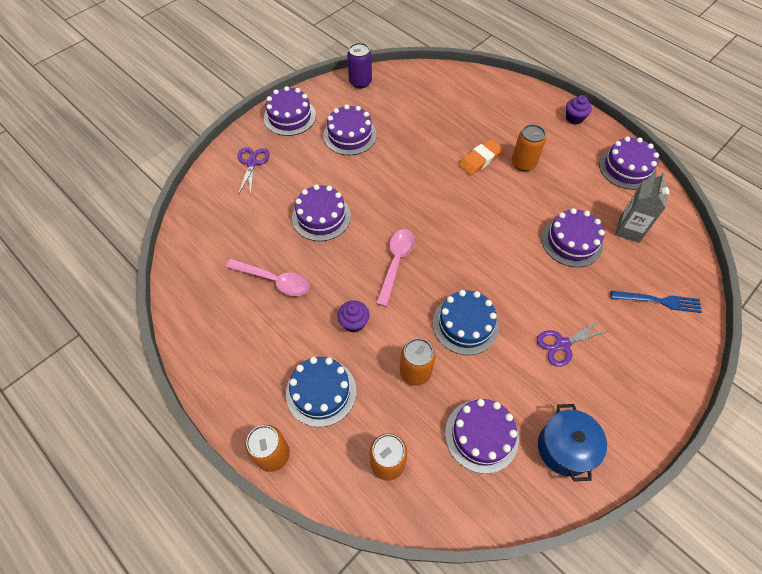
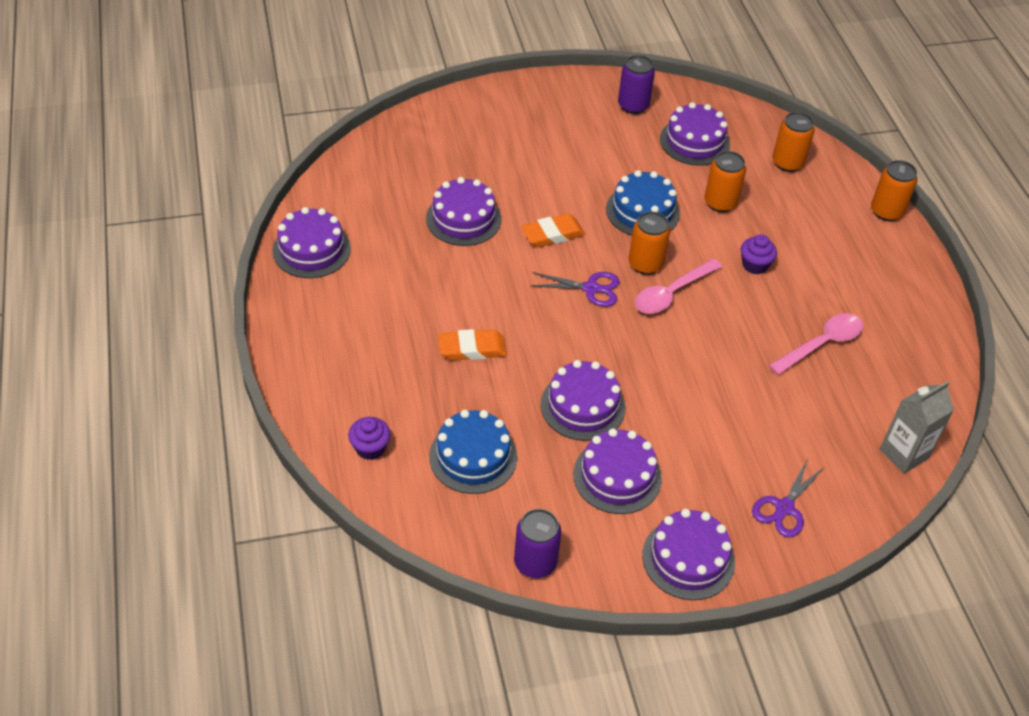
camera: 150 degrees left, 10 degrees down
pink spoon [226,259,309,296] -> pink spoon turned 90 degrees clockwise [769,313,863,375]
blue cake [286,357,356,427] -> blue cake moved to [429,410,517,494]
purple cake [292,184,351,241] -> purple cake moved to [541,360,625,441]
orange can [512,124,546,171] -> orange can moved to [629,212,670,275]
purple scissors [537,319,611,367] -> purple scissors moved to [530,272,620,307]
blue pot [538,404,607,481] -> purple can [618,55,655,114]
purple cupcake [566,95,592,125] -> purple cupcake moved to [348,417,391,460]
blue fork [611,291,702,313] -> none
grey carton [615,172,670,243] -> grey carton moved to [880,381,954,474]
none -> orange eraser [521,214,585,247]

